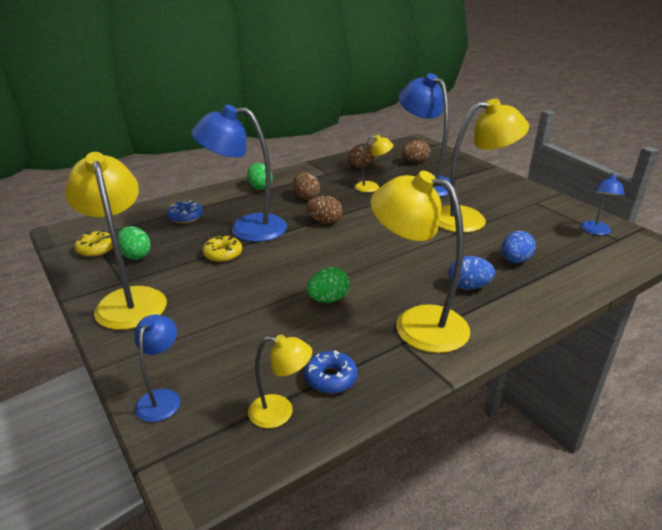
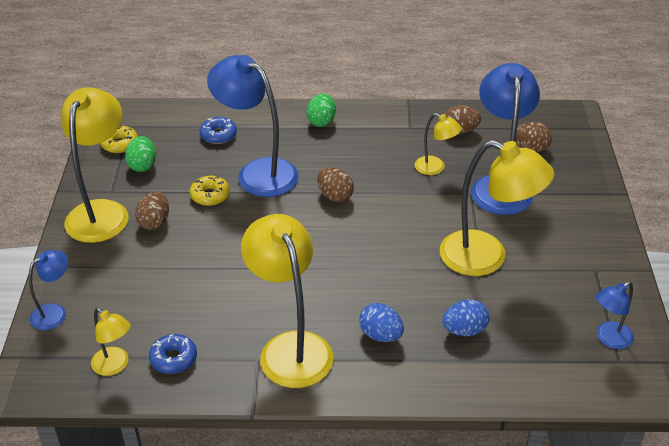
camera: 35 degrees right, 10 degrees up
brown egg [293,172,320,200] -> brown egg moved to [135,191,169,230]
green egg [307,267,350,303] -> none

